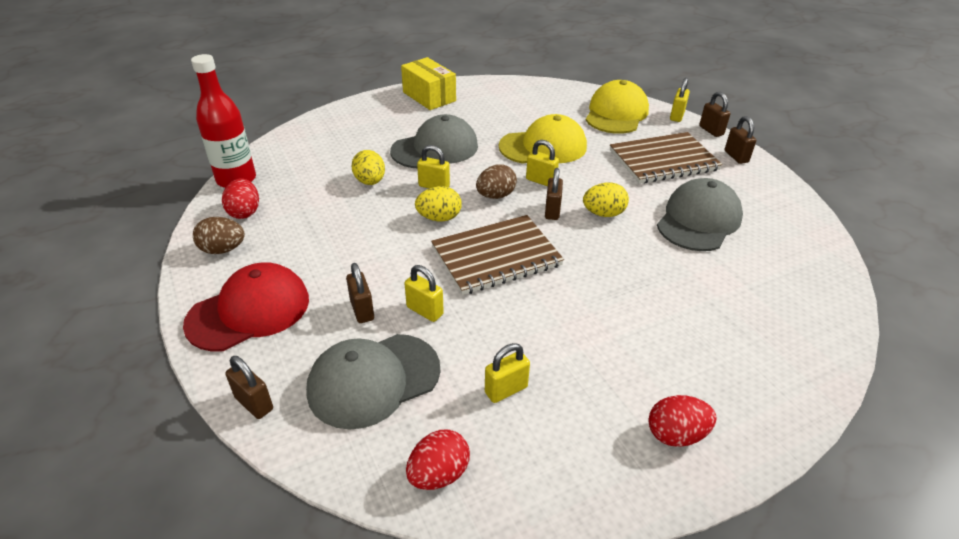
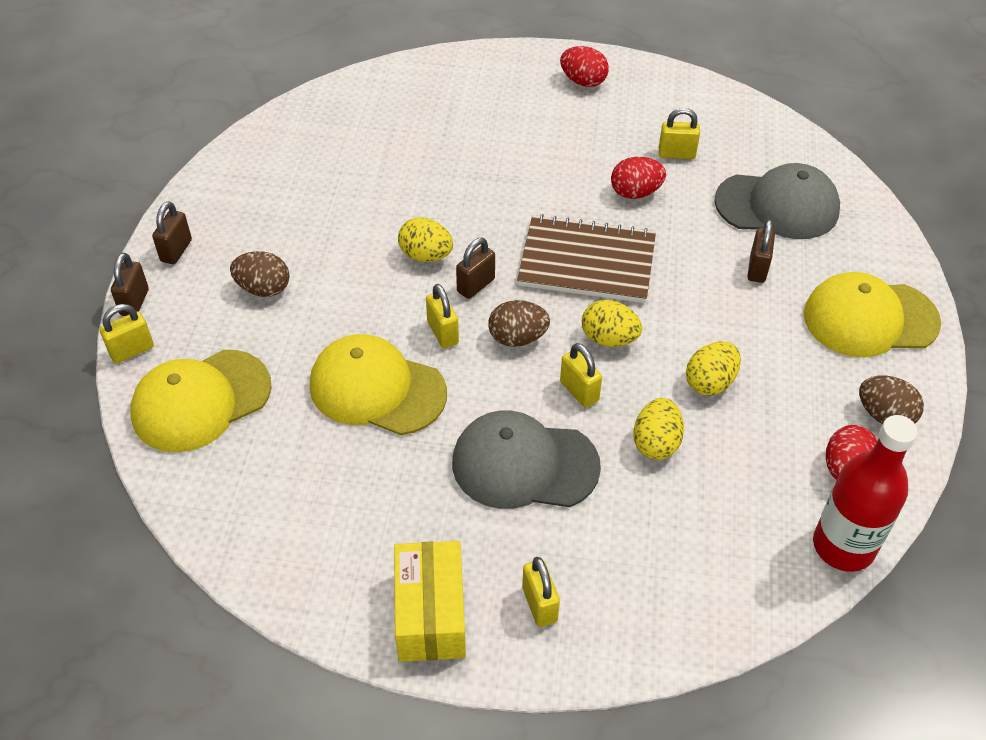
camera: 145 degrees left, 10 degrees up
red cap [183,262,309,351] -> yellow cap [804,272,941,357]
brown padlock [225,356,273,419] -> none
yellow padlock [404,265,444,322] -> yellow padlock moved to [522,557,560,627]
red egg [406,430,470,490] -> red egg moved to [611,157,666,199]
brown notebook [610,132,723,184] -> brown egg [230,251,289,297]
grey cap [657,178,743,251] -> none
none -> yellow egg [686,341,741,396]

